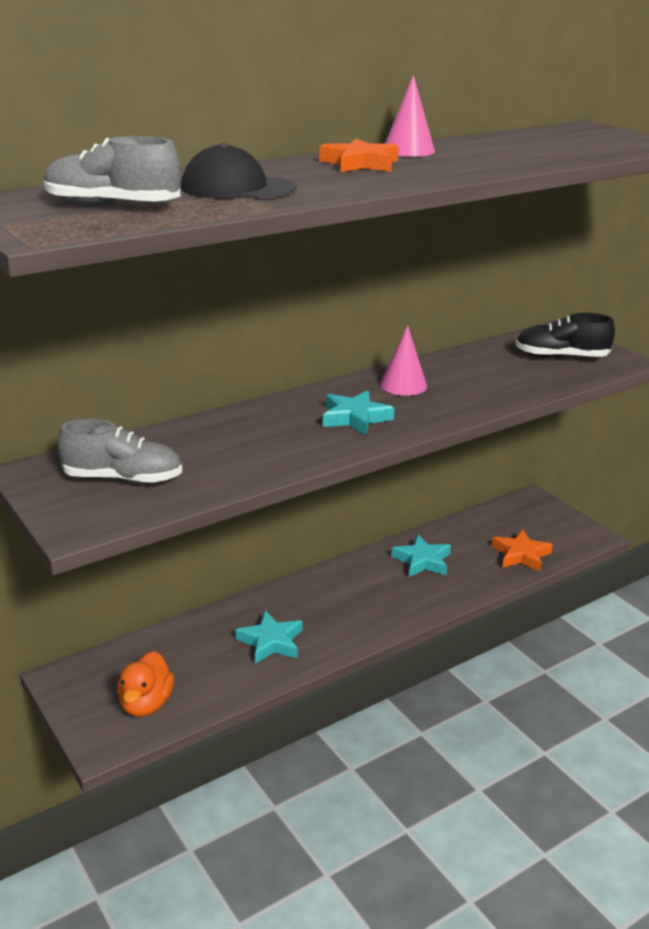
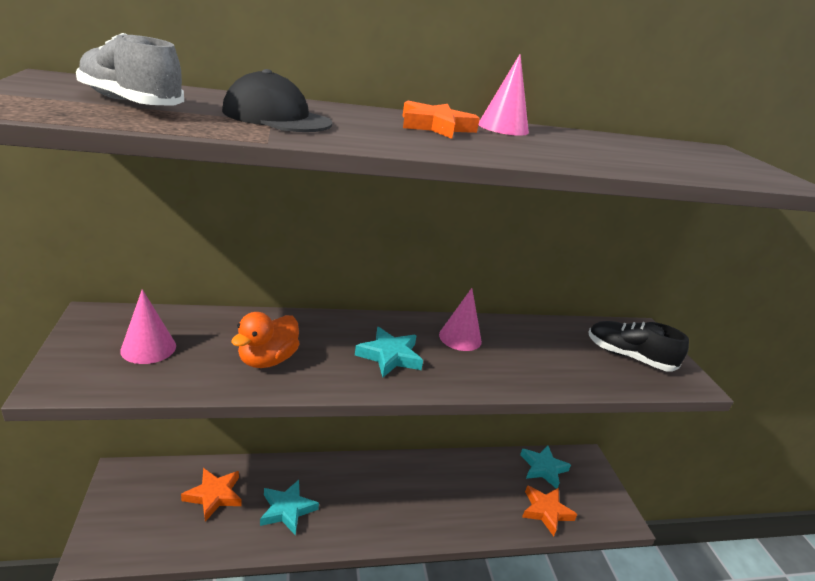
camera: 20 degrees right, 0 degrees up
grey shoe [58,419,182,484] -> pink cone [120,289,176,364]
orange duck [117,651,174,717] -> orange duck moved to [231,312,299,368]
turquoise star [391,534,451,577] -> turquoise star moved to [520,445,571,489]
none -> orange star [181,468,242,522]

